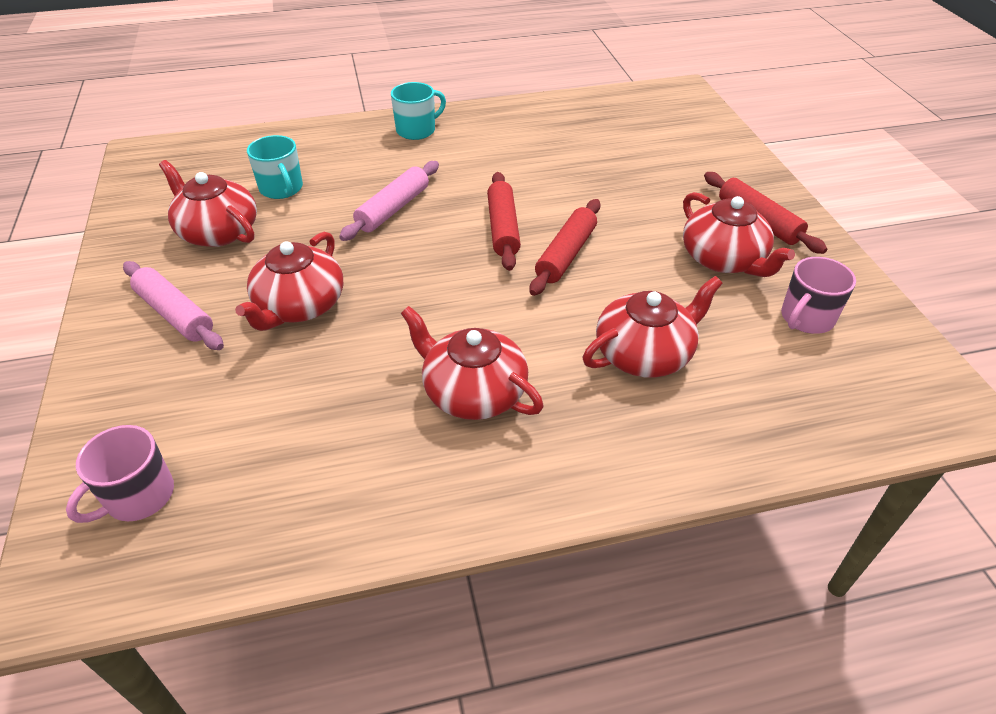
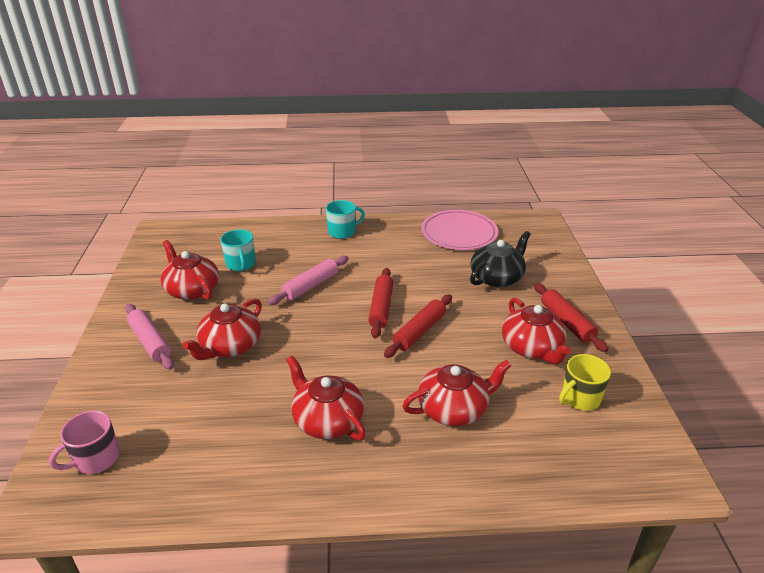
camera: 10 degrees right, 10 degrees down
pink mug [781,257,856,334] -> yellow mug [559,354,611,410]
none -> pink plate [421,210,498,250]
none -> black teapot [470,231,531,287]

